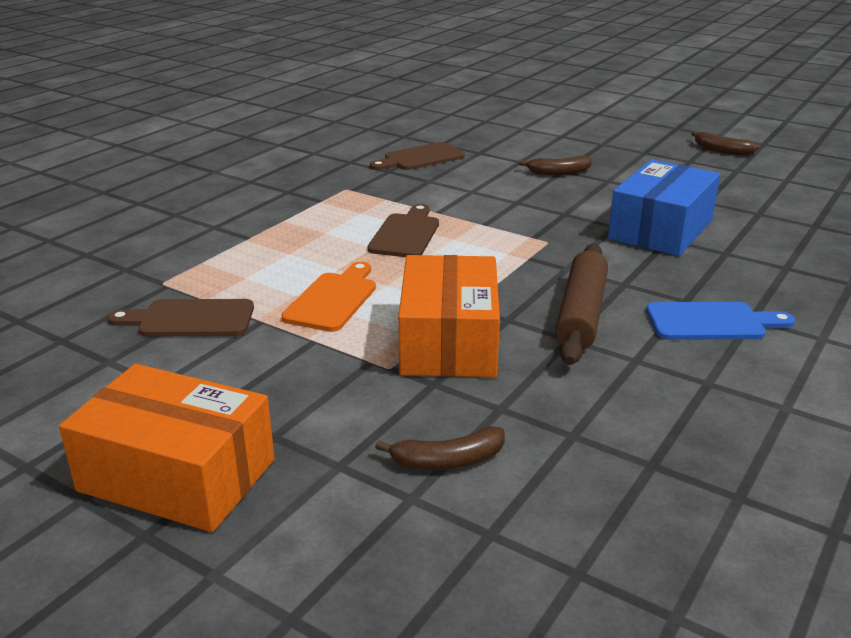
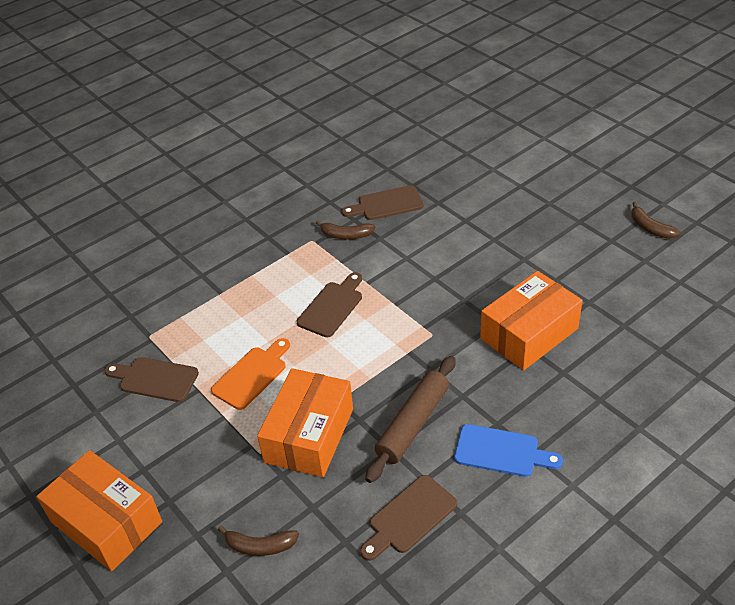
camera: 20 degrees right, 15 degrees up
brown banana [519,156,592,175] -> brown banana moved to [316,220,376,239]
blue box [608,160,720,256] -> orange box [480,271,583,370]
none -> brown cutting board [360,475,457,561]

